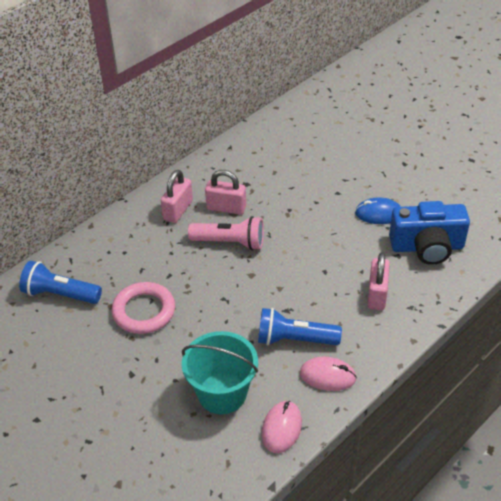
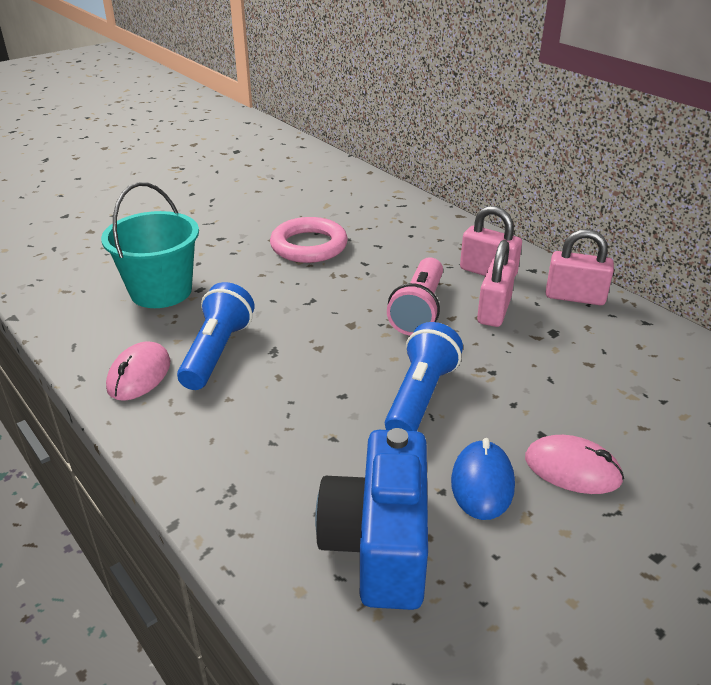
camera: 95 degrees right, 10 degrees down
blue flashlight [19,261,102,304] -> blue flashlight moved to [385,322,463,431]
pink mouse [262,401,302,453] -> pink mouse moved to [525,435,624,494]
pink padlock [367,252,390,310] -> pink padlock moved to [546,229,614,305]

